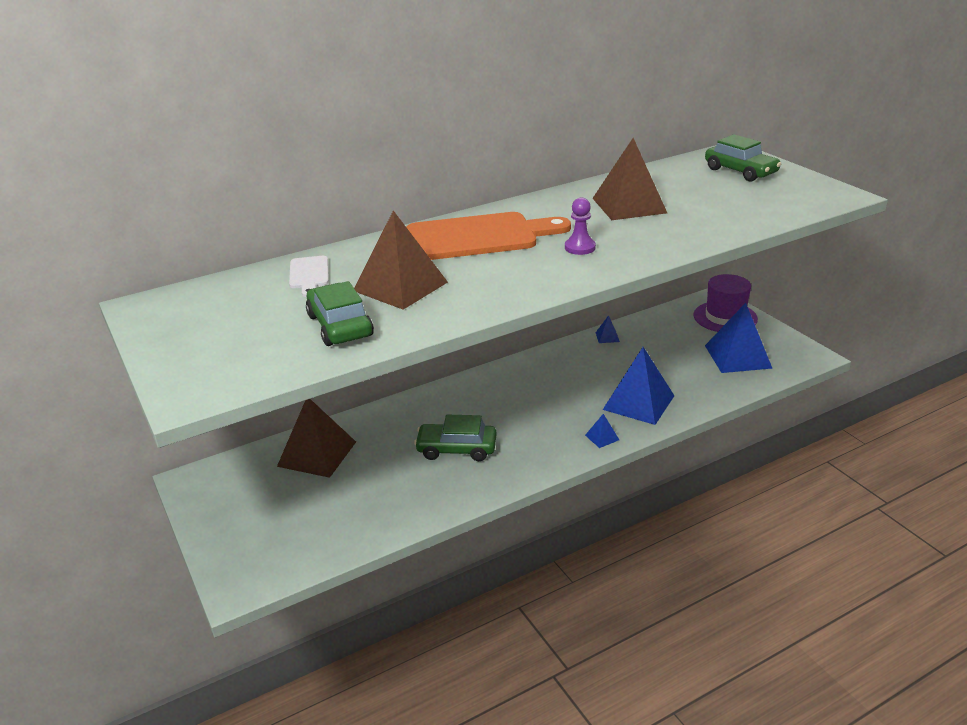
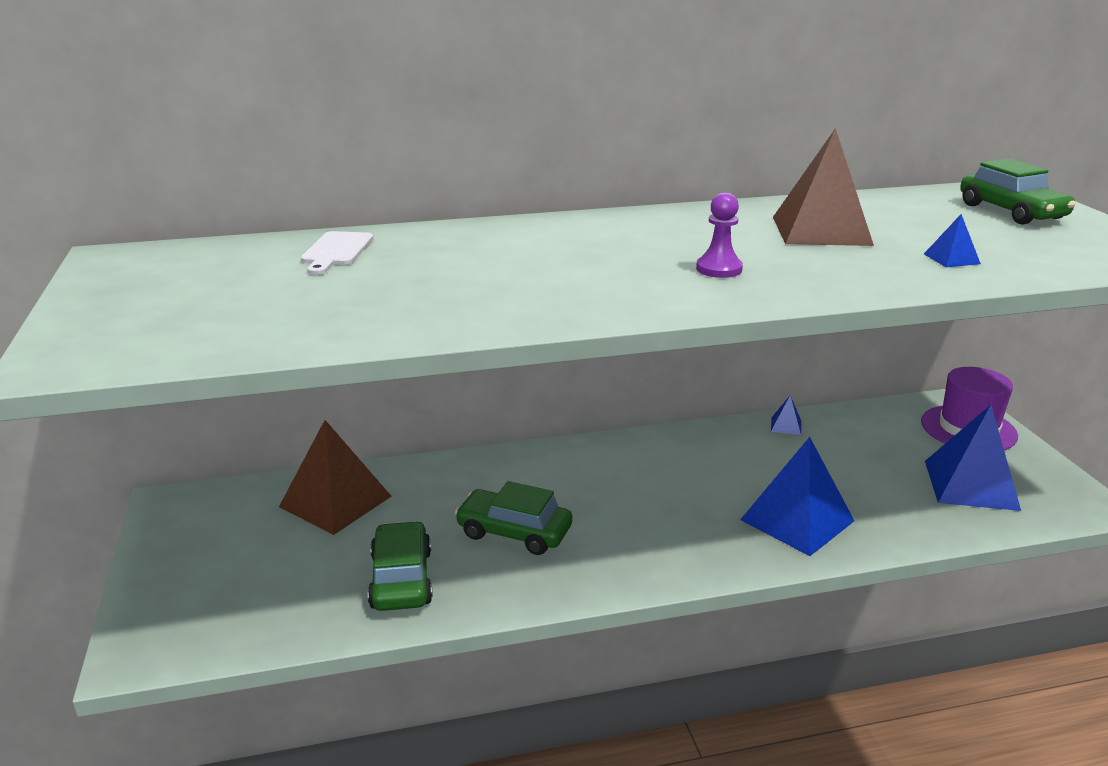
camera: 15 degrees right, 5 degrees down
green car [306,281,374,346] -> green car moved to [368,521,433,611]
brown pyramid [354,210,448,310] -> none
orange cutting board [406,212,571,260] -> none
blue pyramid [585,414,619,448] -> blue pyramid moved to [924,214,981,267]

